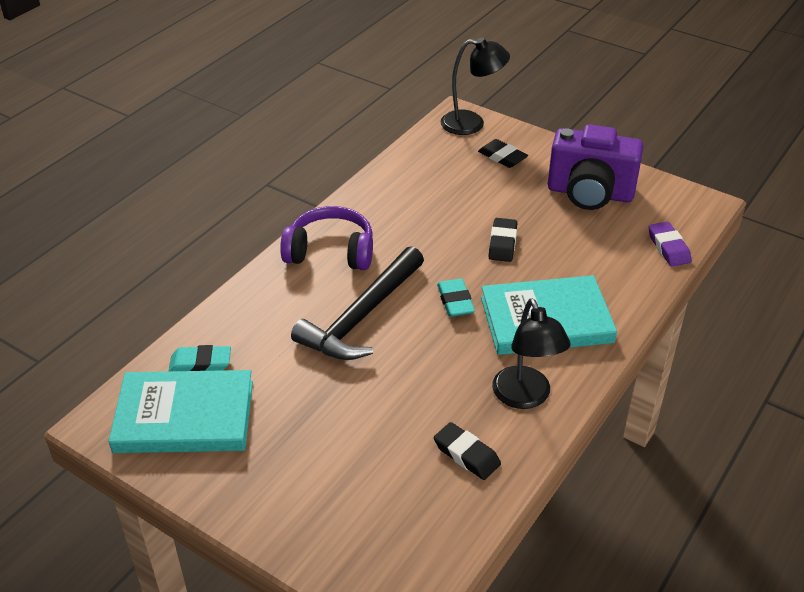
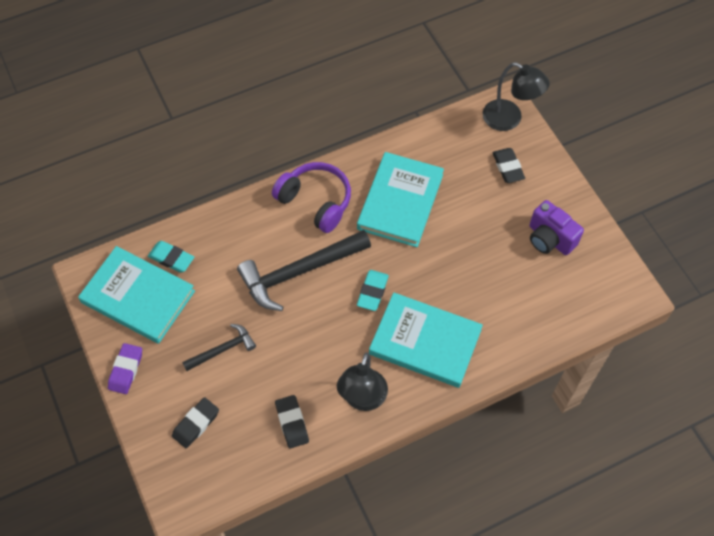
camera: 30 degrees right, 20 degrees up
black eraser [488,218,517,262] -> black eraser moved to [172,397,219,448]
purple camera [548,124,644,210] -> purple camera [530,200,584,255], size x0.66
purple eraser [649,222,691,266] -> purple eraser moved to [108,343,142,394]
none -> black hammer [182,324,256,371]
none -> turquoise book [357,152,444,247]

